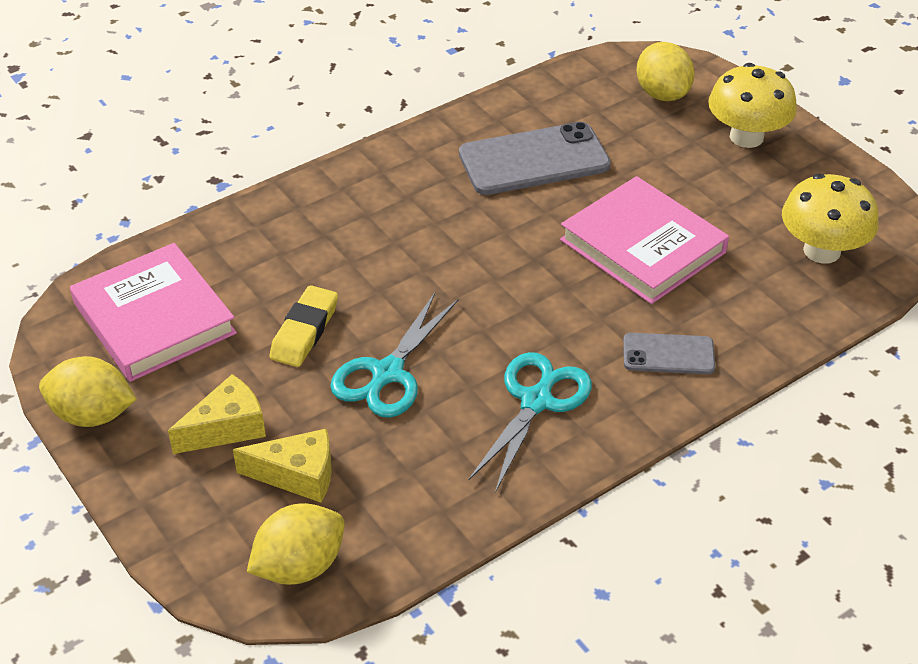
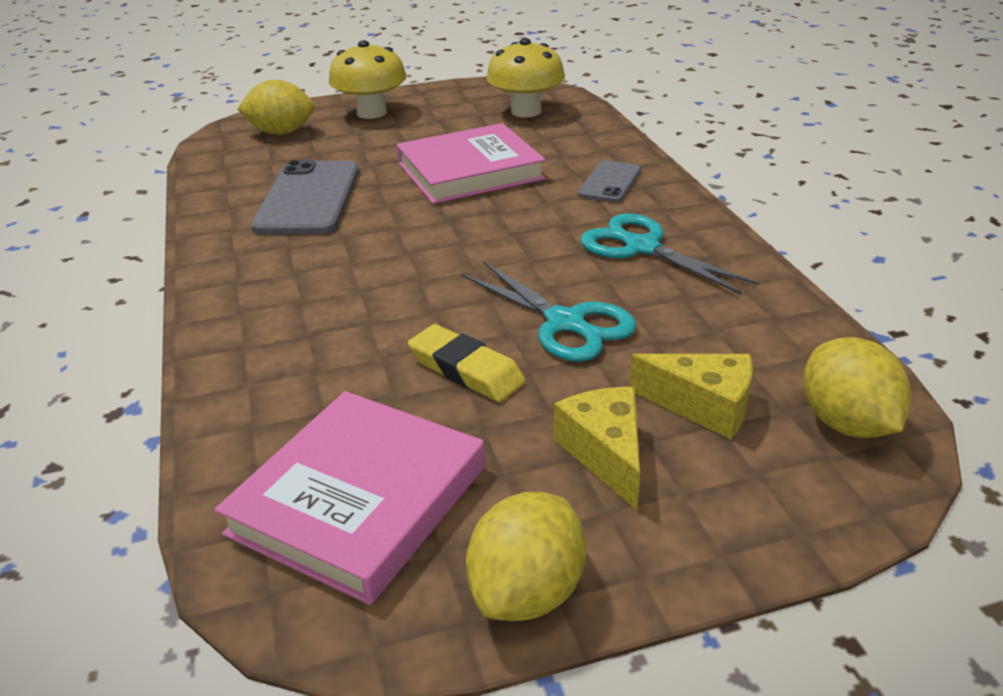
camera: 70 degrees left, 10 degrees down
pink book [70,243,237,382] -> pink book turned 45 degrees counterclockwise [215,391,485,605]
yellow cheese [233,428,332,503] -> yellow cheese turned 90 degrees clockwise [630,354,753,439]

